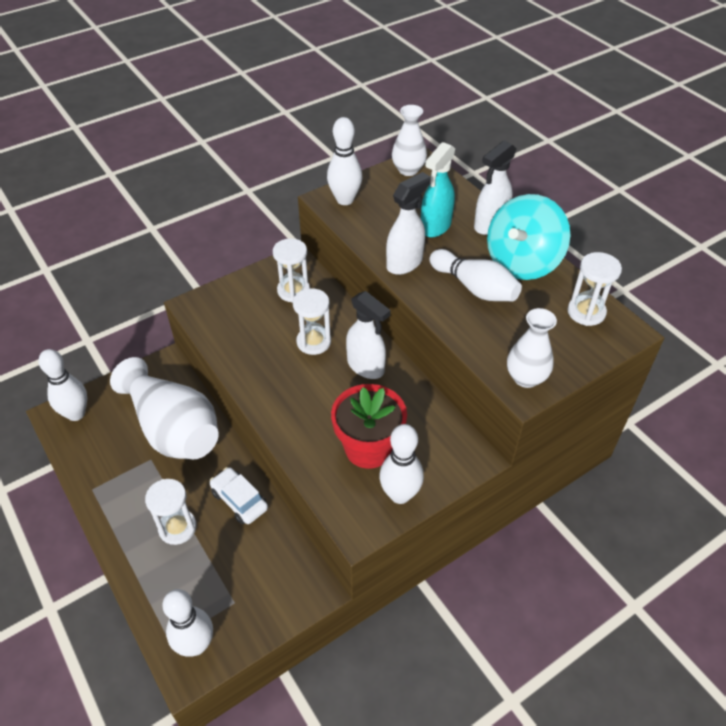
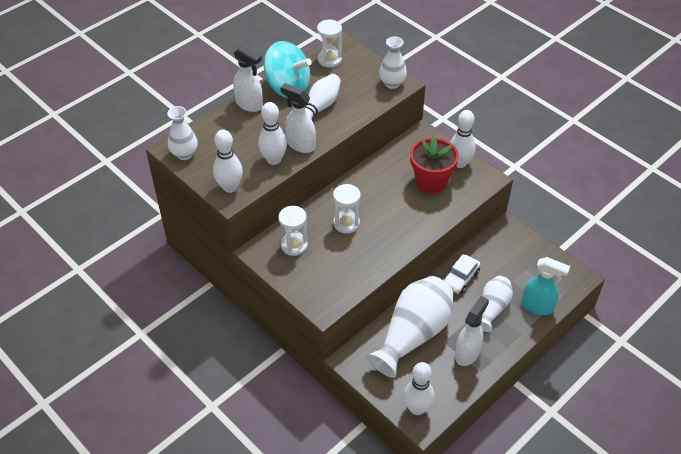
camera: 100 degrees left, 0 degrees up
white hourglass [145,479,197,545] -> white vase [480,276,513,332]
white bowling pin [162,589,213,657] -> white bowling pin moved to [258,102,287,165]
white spray bottle [346,291,391,379] -> white spray bottle moved to [455,296,489,366]
turquoise spray bottle [421,142,455,237] -> turquoise spray bottle moved to [522,257,570,315]

